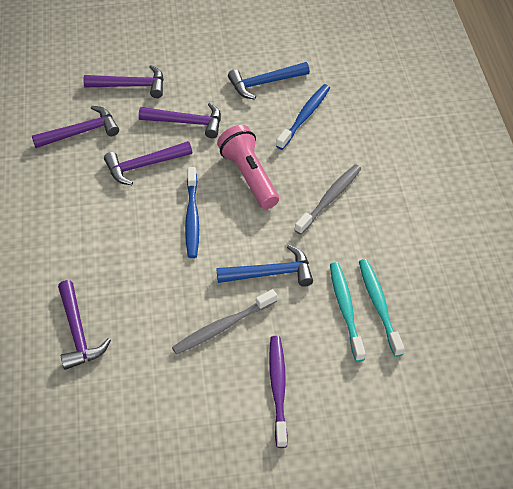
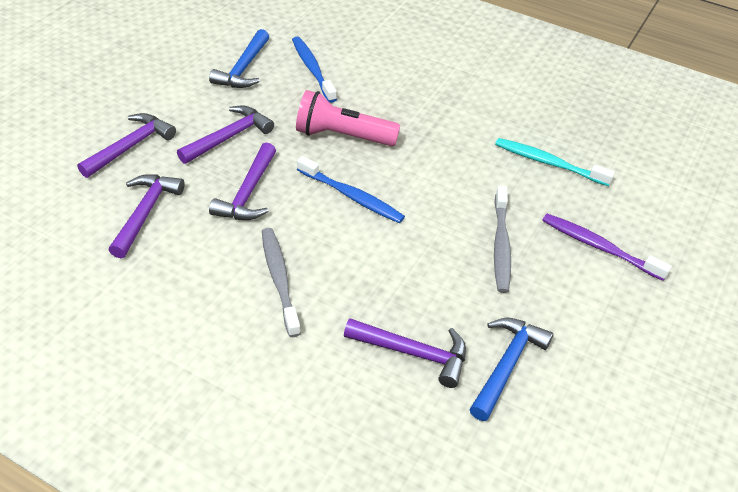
camera: 55 degrees left, 5 degrees down
blue hammer [217,245,313,287] -> blue hammer moved to [469,318,554,421]
grey toothbrush [295,164,361,235] -> grey toothbrush moved to [262,228,301,337]
turquoise toothbrush [359,259,405,357] -> none

